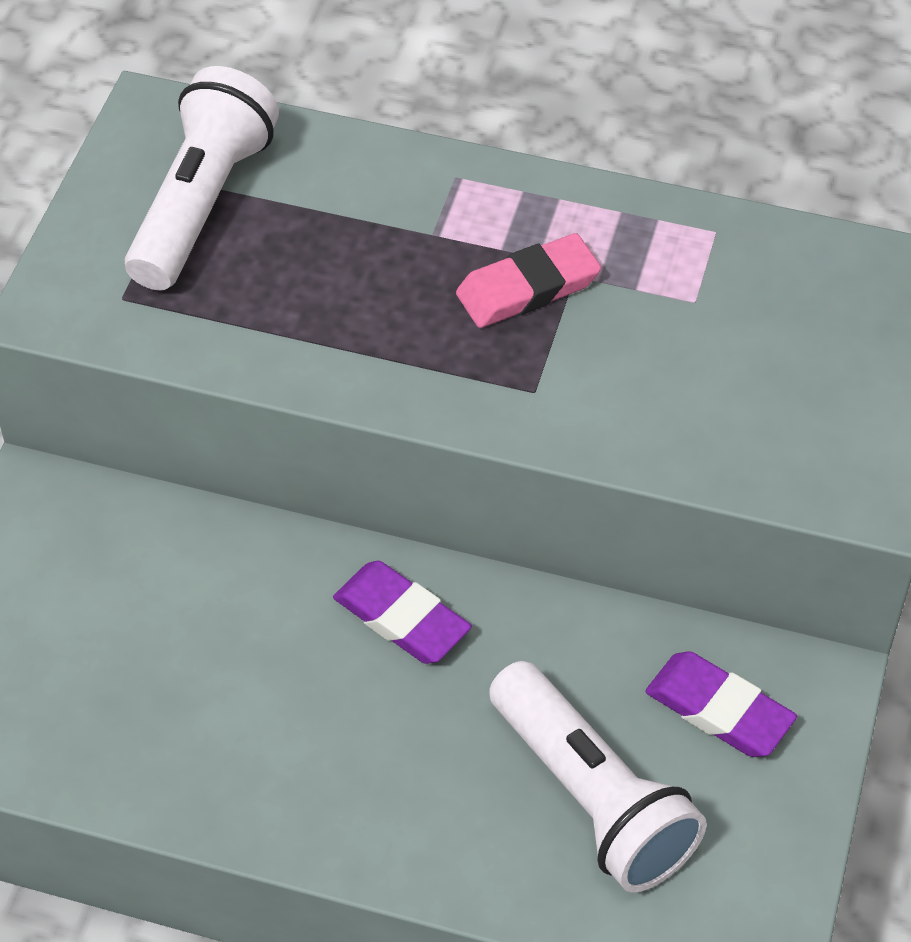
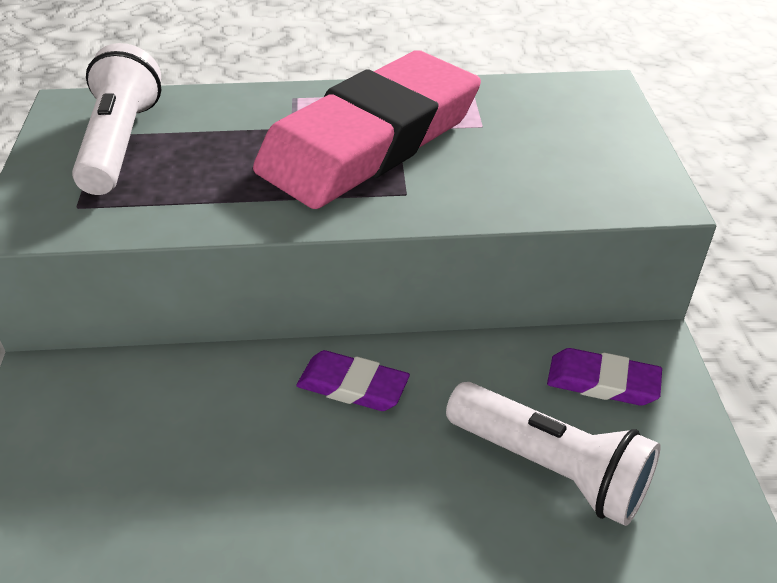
camera: 20 degrees left, 10 degrees down
pink eraser [456,233,601,328] -> pink eraser [253,50,481,209], size x2.41

